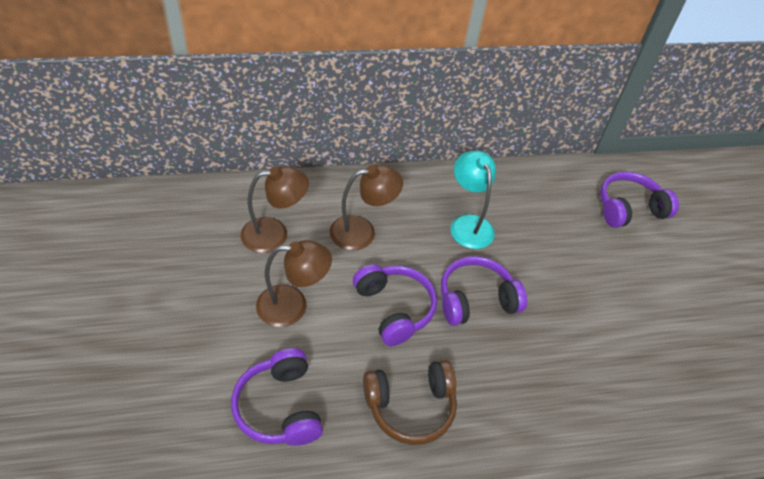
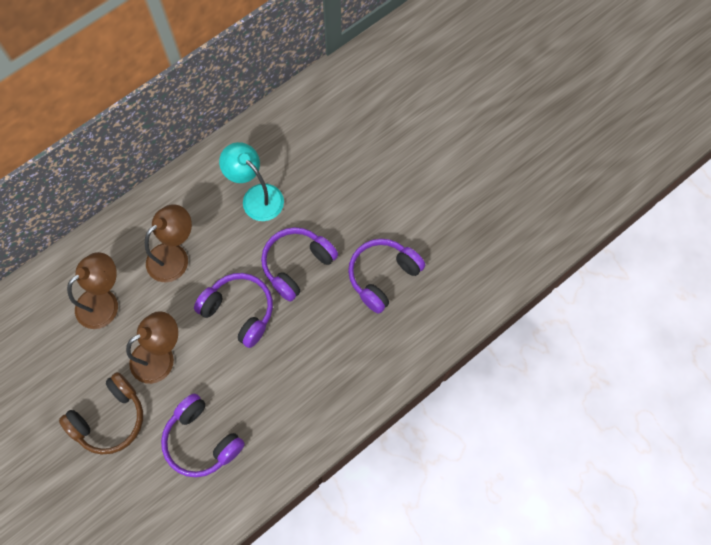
camera: 25 degrees left, 20 degrees up
brown headphones [363,360,457,445] -> brown headphones moved to [59,372,143,455]
purple headphones [600,171,679,228] -> purple headphones moved to [348,239,425,314]

